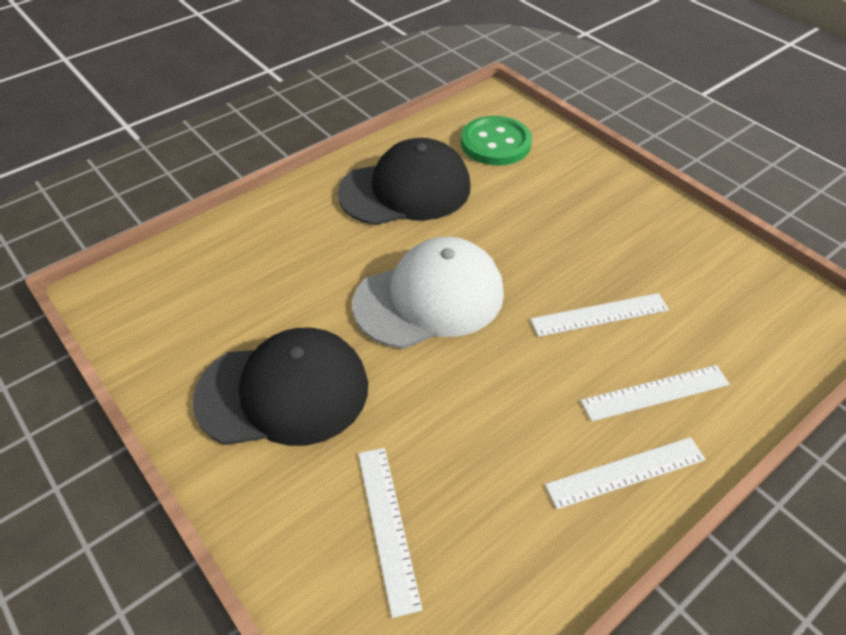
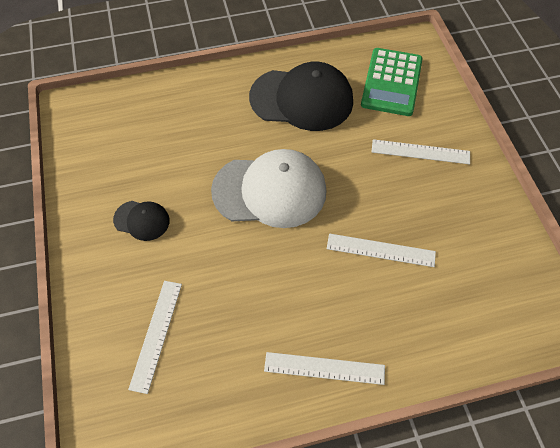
camera: 25 degrees right, 10 degrees up
black cap [192,328,368,446] -> black cap [113,201,170,241], size x0.48
green button [461,116,532,166] -> green calculator [361,48,423,116]
white ruler [581,365,730,422] -> white ruler moved to [372,139,470,164]

